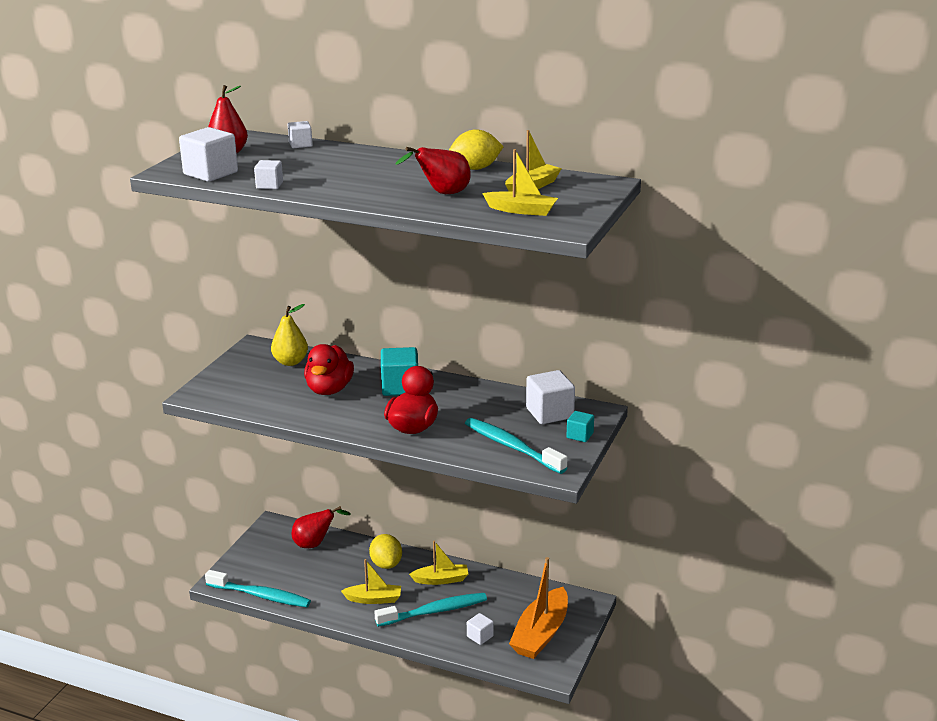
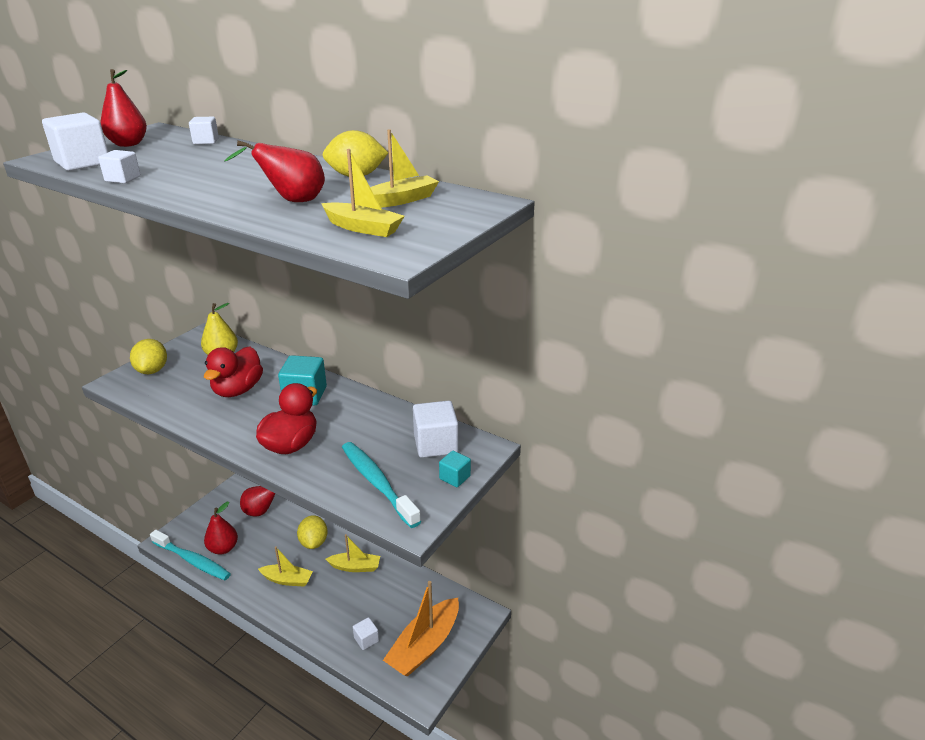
camera: 10 degrees right, 5 degrees up
turquoise toothbrush [374,593,487,627] -> none
none -> yellow lemon [130,339,167,374]
none -> red pear [204,502,238,555]

